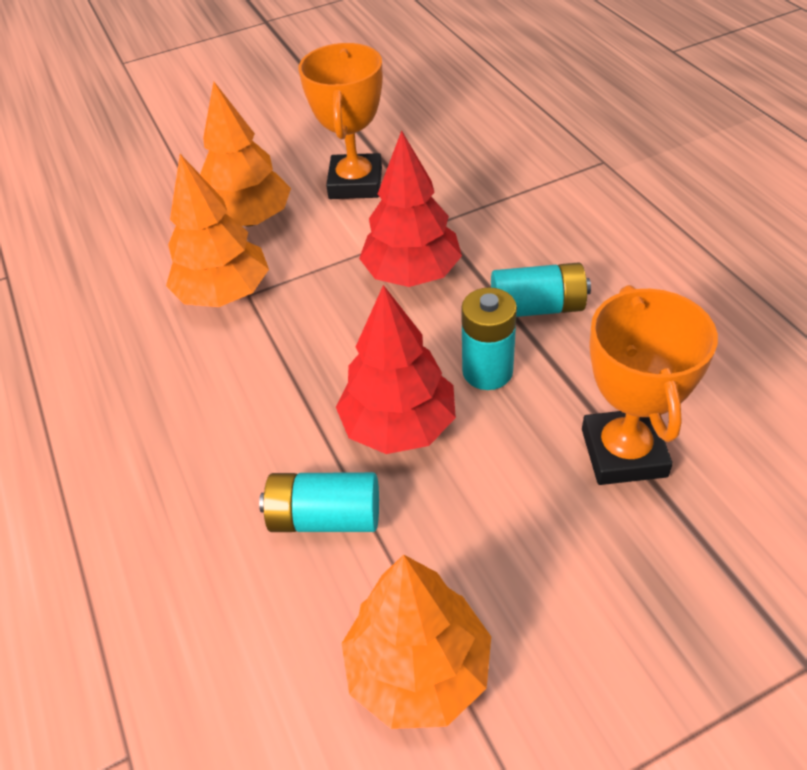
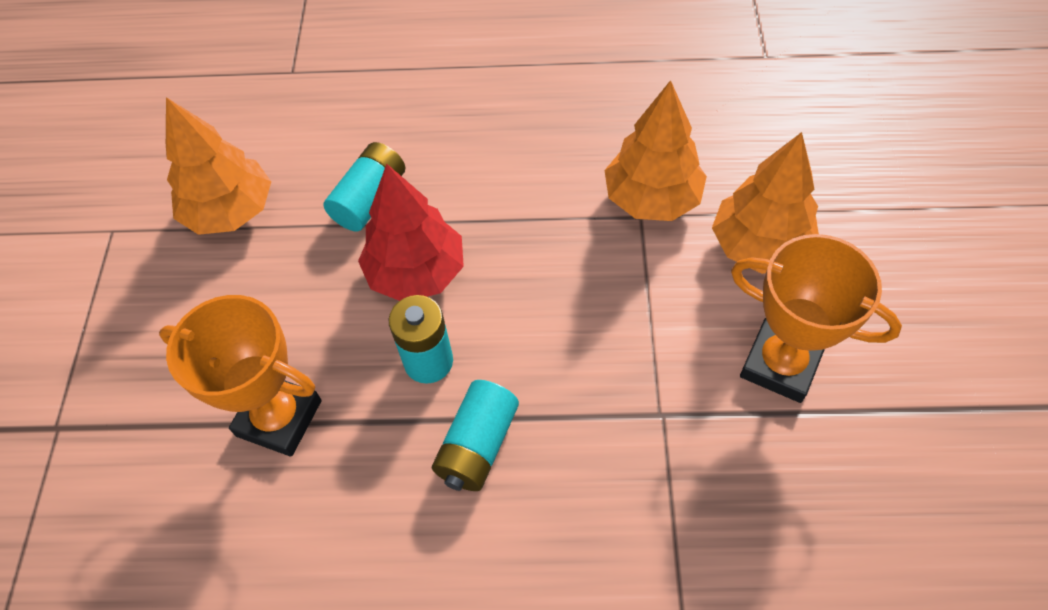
camera: 115 degrees right, 10 degrees up
red tree [359,131,462,287] -> none

